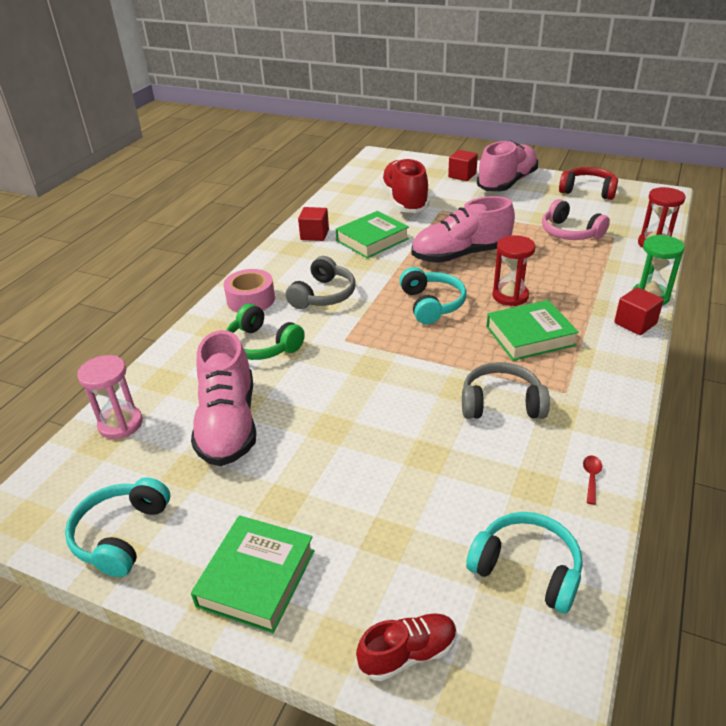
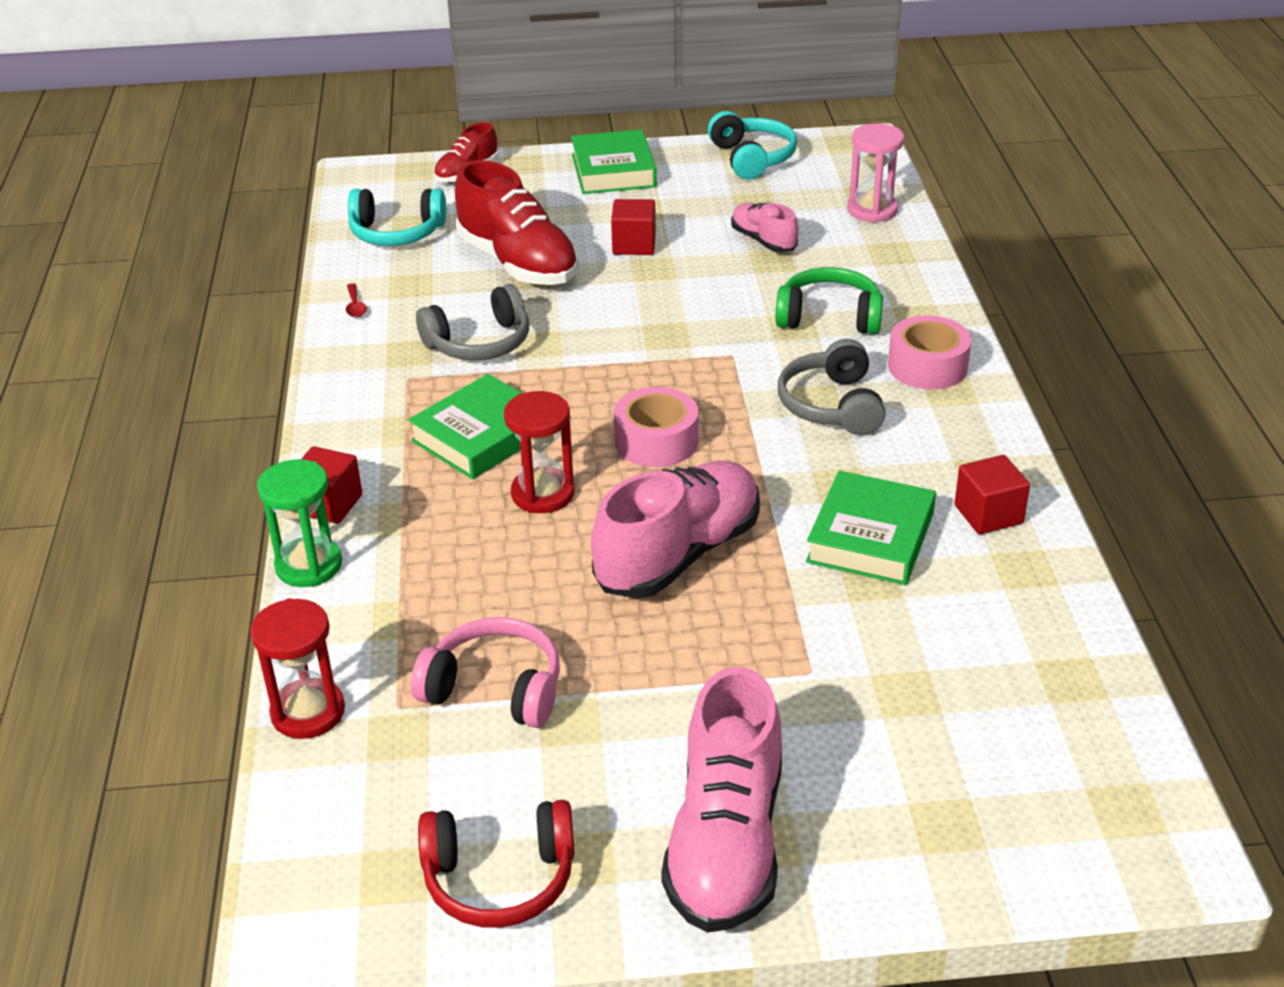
camera: 150 degrees right, 0 degrees up
pink shoe [191,330,256,466] -> pink shoe [731,203,799,252], size x0.53
red shoe [380,158,430,213] -> red shoe moved to [455,160,579,285]
turquoise headphones [400,267,467,324] -> pink tape [614,387,698,467]
red cube [448,150,478,181] -> red cube moved to [611,199,656,255]

